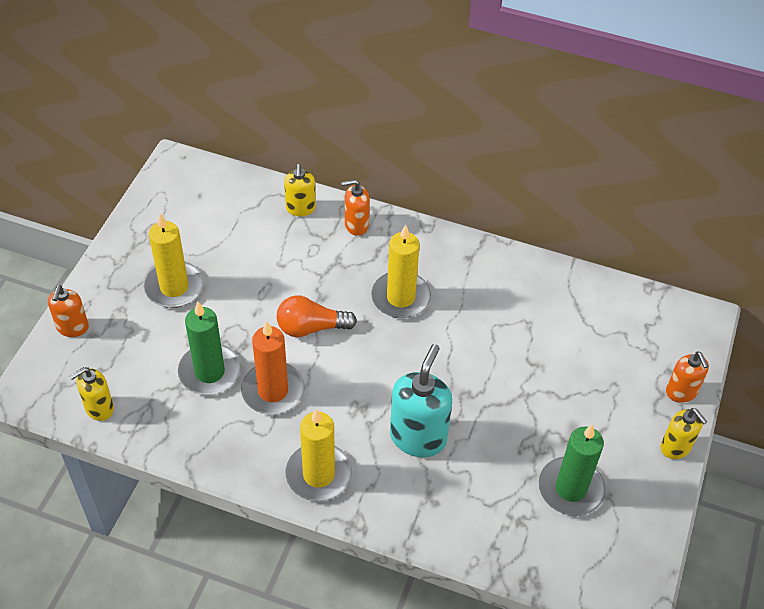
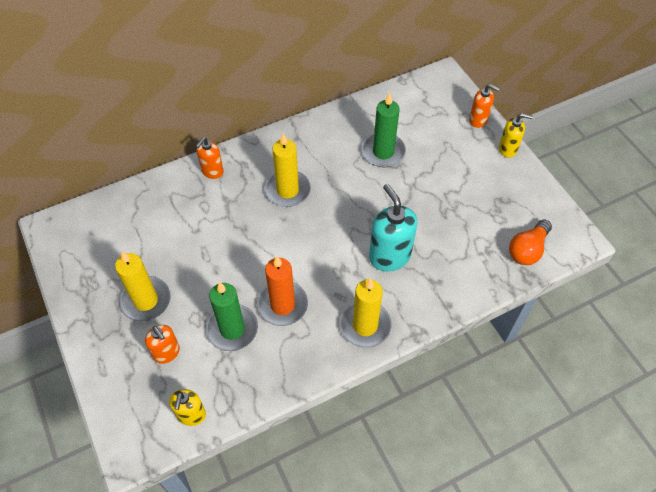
camera: 45 degrees left, 5 degrees up
orange soap dispenser [48,285,89,337] -> orange soap dispenser moved to [145,325,180,364]
orange light bulb [277,295,357,337] -> orange light bulb moved to [509,219,552,265]
yellow soap dispenser [284,164,316,216] -> none
green candle [539,424,606,516] -> green candle moved to [362,93,406,167]

